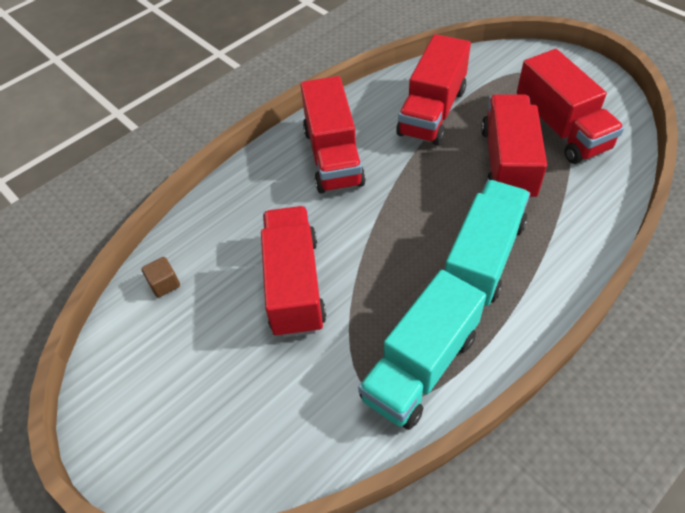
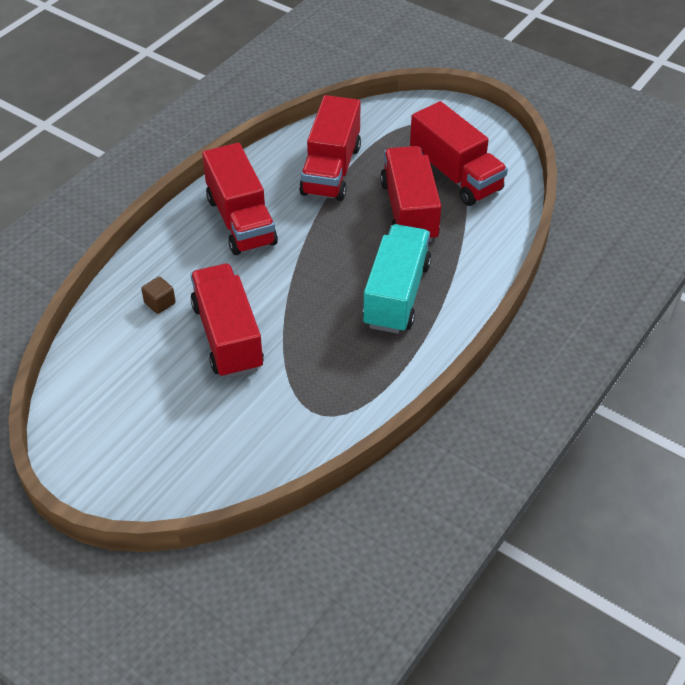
camera: 15 degrees left, 5 degrees down
brown cube [142,257,180,298] -> brown cube moved to [141,276,176,314]
turquoise truck [358,270,486,430] -> none

